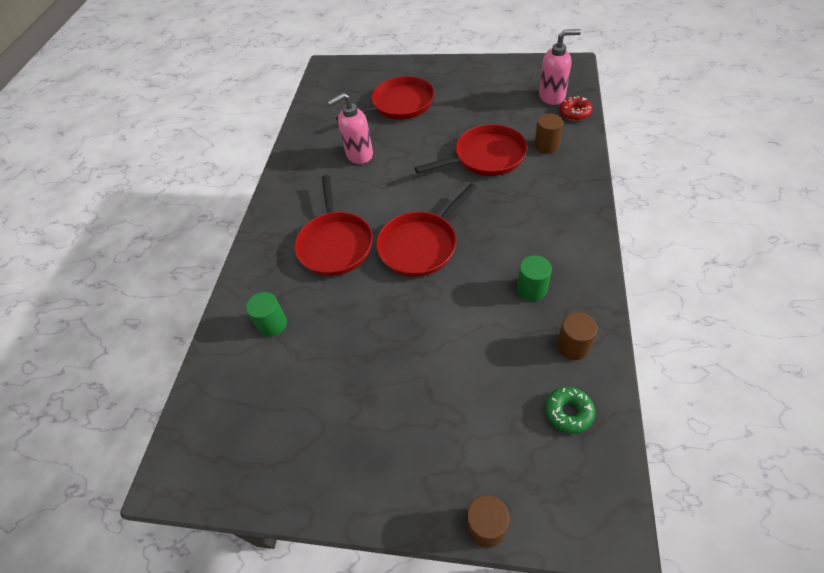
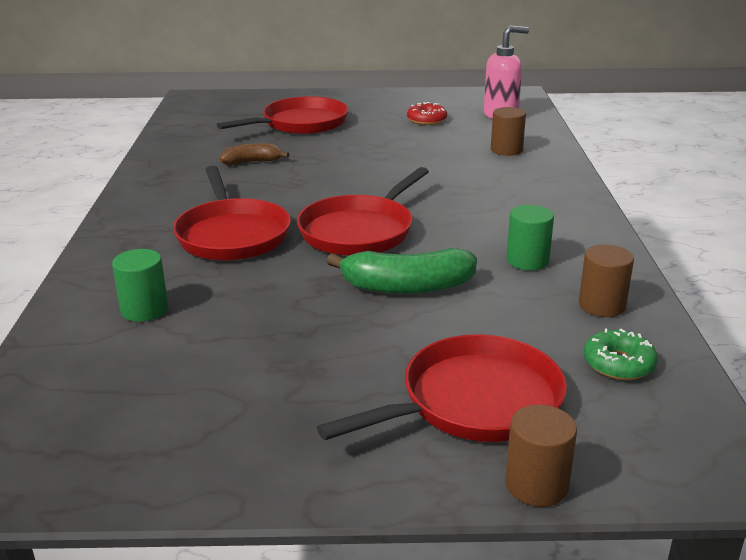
camera: 15 degrees left, 25 degrees down
pink soap dispenser [327,93,373,164] -> brown banana [220,143,289,165]
red pan [415,124,527,176] -> red pan moved to [317,334,567,442]
red donut [559,96,593,121] -> red donut moved to [407,102,447,125]
none -> green banana [327,248,477,294]

